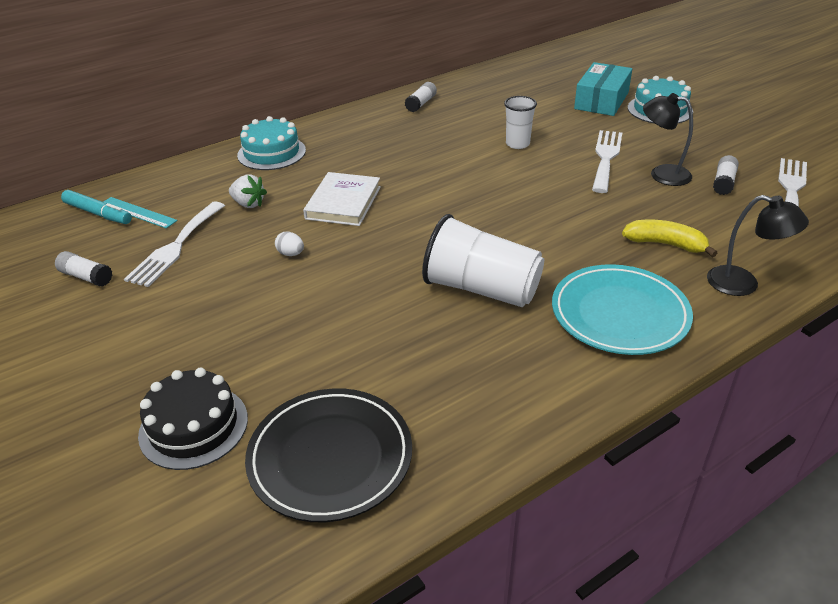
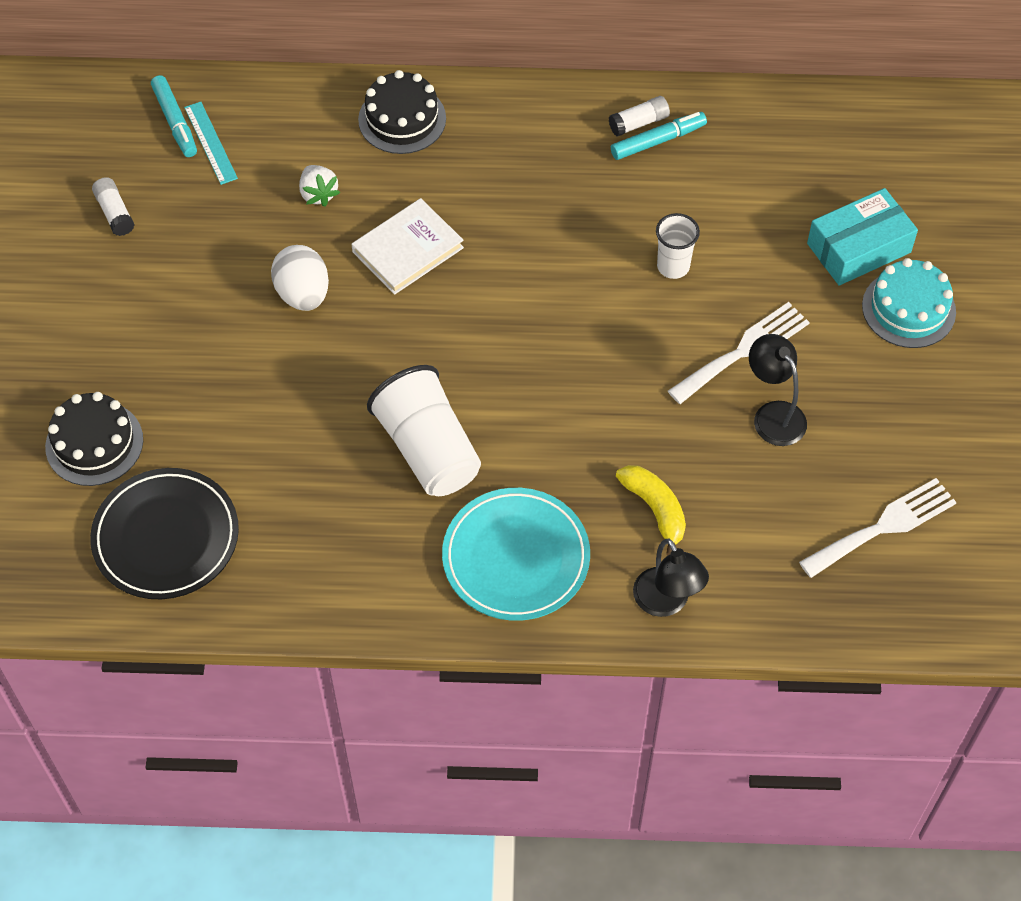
camera: 35 degrees right, 20 degrees up
white fork [124,202,225,287] -> none
turquoise cake [237,116,306,170] -> black cake [358,70,446,154]
white egg [275,232,304,256] -> white egg [271,245,329,311], size x2.04
white glue stick [713,155,739,195] -> none
none -> turquoise marker [611,112,707,160]

